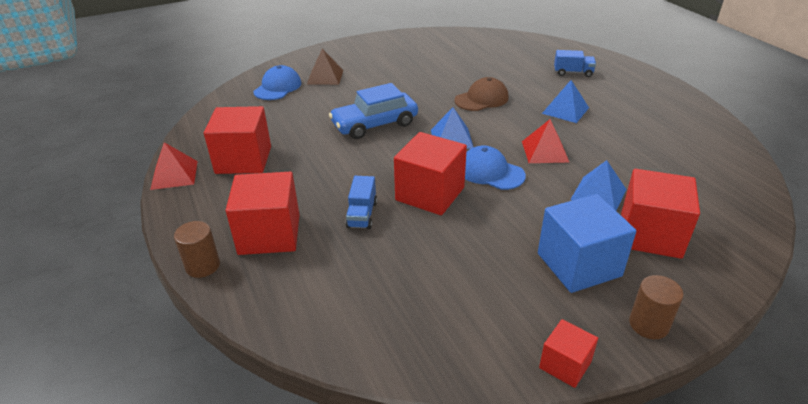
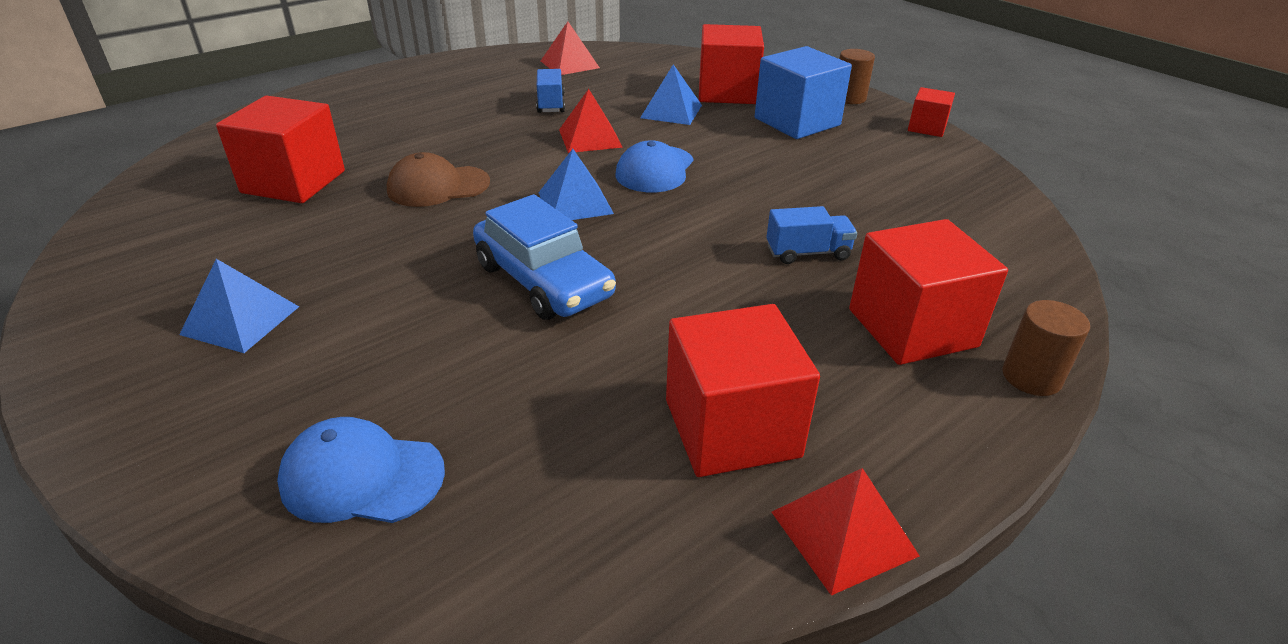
camera: 105 degrees left, 0 degrees up
brown pyramid [307,49,343,85] -> none
red cube [394,132,467,215] -> red cube moved to [216,96,345,203]
brown cap [454,77,509,111] -> brown cap turned 60 degrees counterclockwise [387,152,490,207]
blue pyramid [542,80,589,123] -> blue pyramid moved to [179,259,299,353]
blue truck [554,50,596,77] -> blue truck moved to [536,69,565,113]
none -> red pyramid [541,22,600,75]

